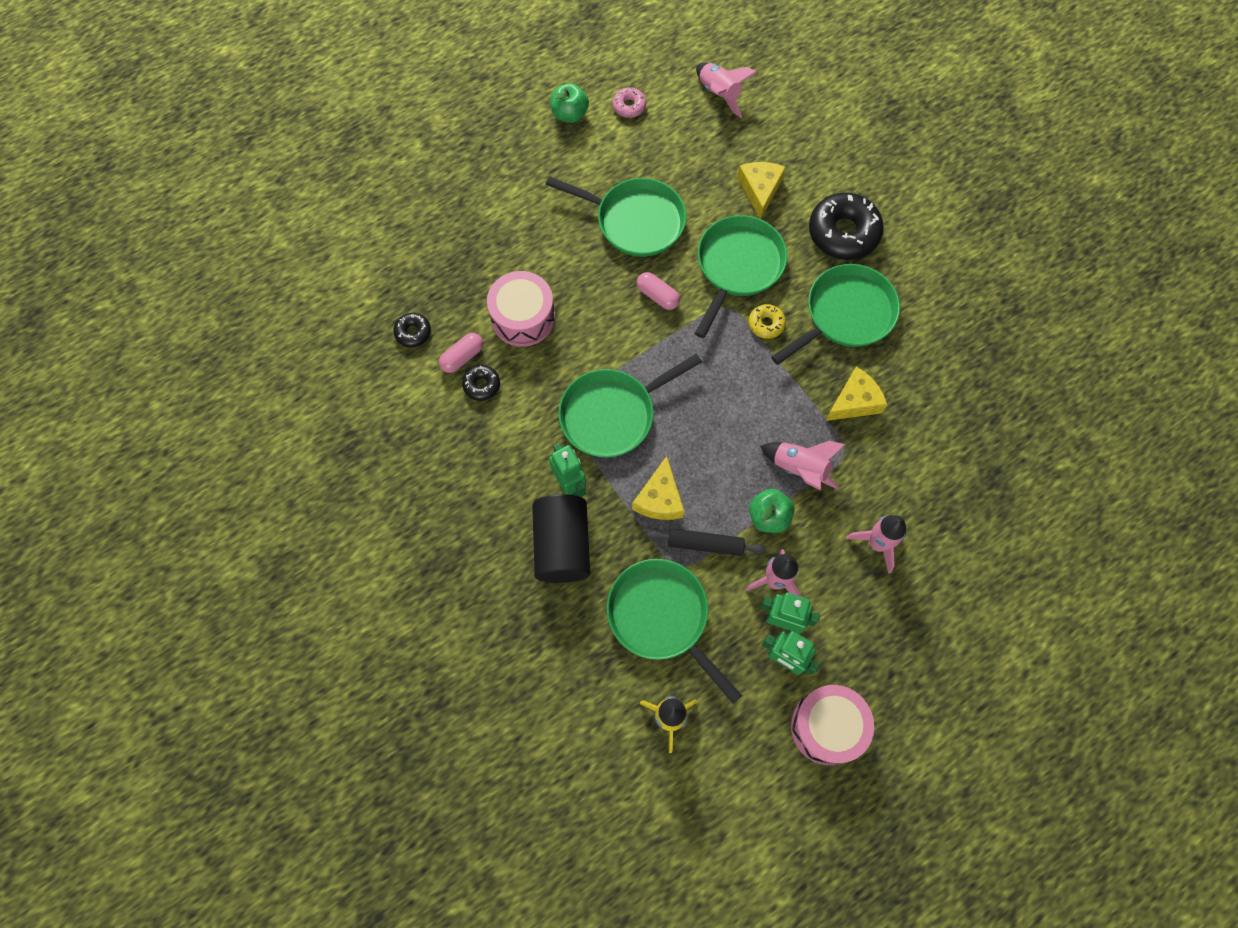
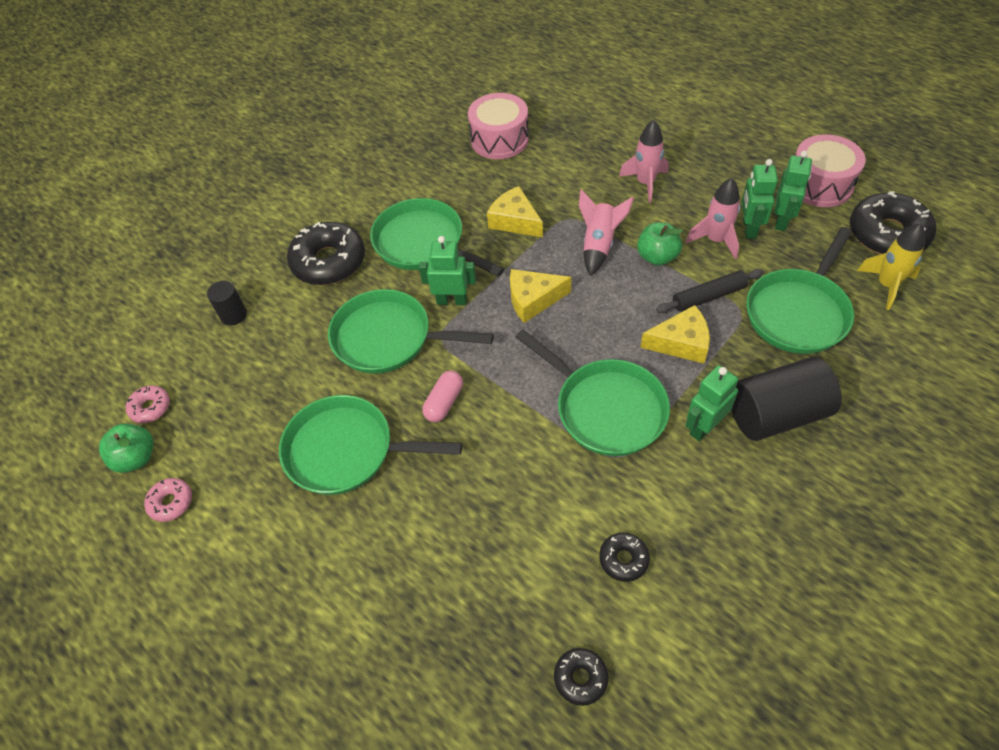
camera: 100 degrees left, 15 degrees down
pink capsule [439,333,483,373] -> none
pink drum [487,271,555,347] -> pink drum moved to [468,93,529,159]
green pan [546,176,687,257] -> green pan turned 90 degrees counterclockwise [279,395,462,495]
green apple [551,83,589,123] -> green apple moved to [99,424,154,473]
black rolling pin [647,528,766,556] -> black rolling pin turned 75 degrees clockwise [656,269,764,313]
pink rocket [696,63,757,119] -> pink donut [126,385,170,423]
yellow cheese [737,162,786,219] -> yellow cheese moved to [510,269,572,323]
yellow donut [749,304,786,339] -> green robot [419,236,476,305]
none -> black cylinder [207,281,247,325]
none -> black donut [850,191,936,254]

